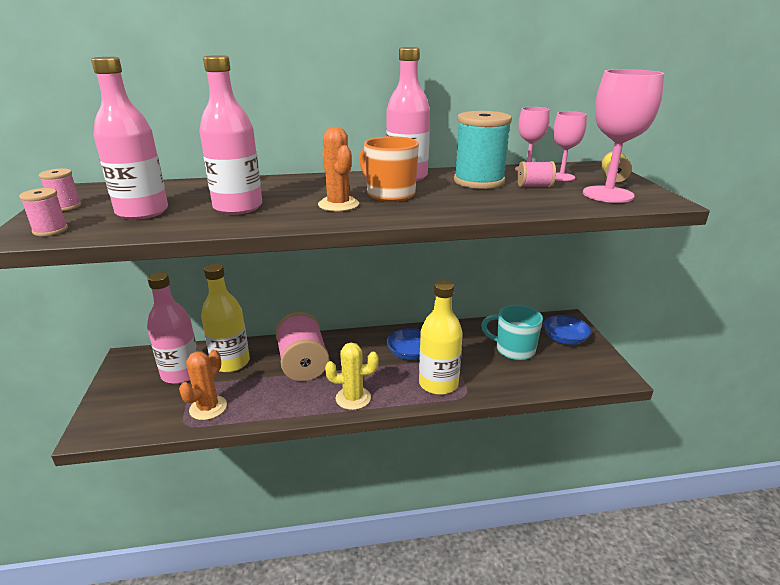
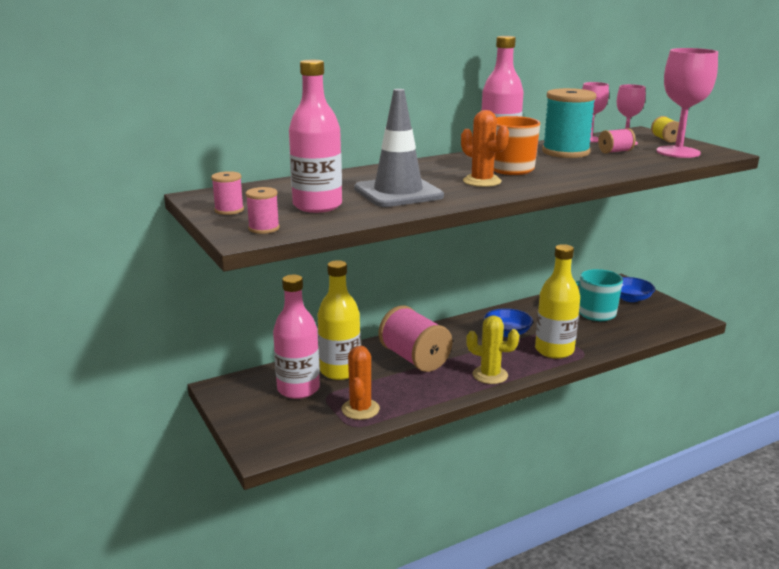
camera: 20 degrees left, 5 degrees down
pink bottle [199,55,262,215] -> grey traffic cone [354,89,444,207]
yellow cactus [325,343,379,410] -> yellow cactus turned 45 degrees clockwise [466,316,519,384]

